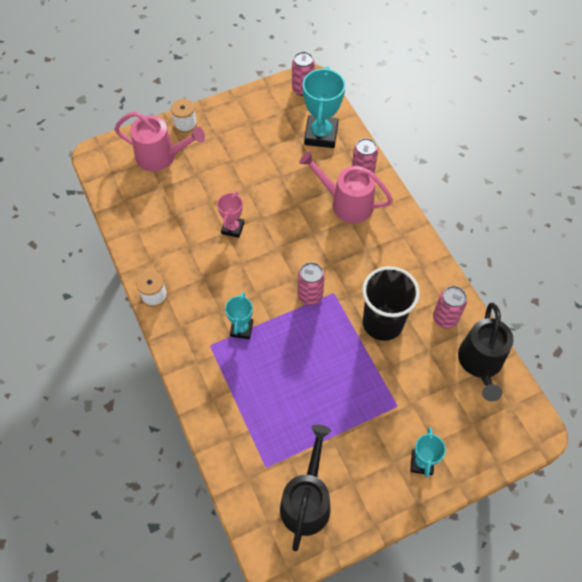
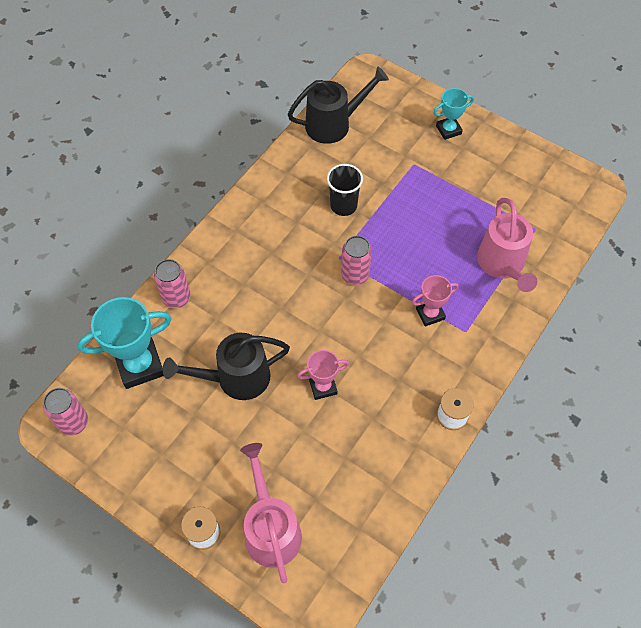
camera: 120 degrees left, 0 degrees up
turquoise trophy [225,292,253,339] -> pink trophy [412,275,458,327]
black watering can [280,425,331,552] -> black watering can moved to [163,333,290,400]
pink watering can [299,151,393,223] -> pink watering can moved to [477,198,537,292]
black cup [362,266,420,341] -> black cup [327,164,363,216], size x0.64
pink can [433,286,467,329] -> none

